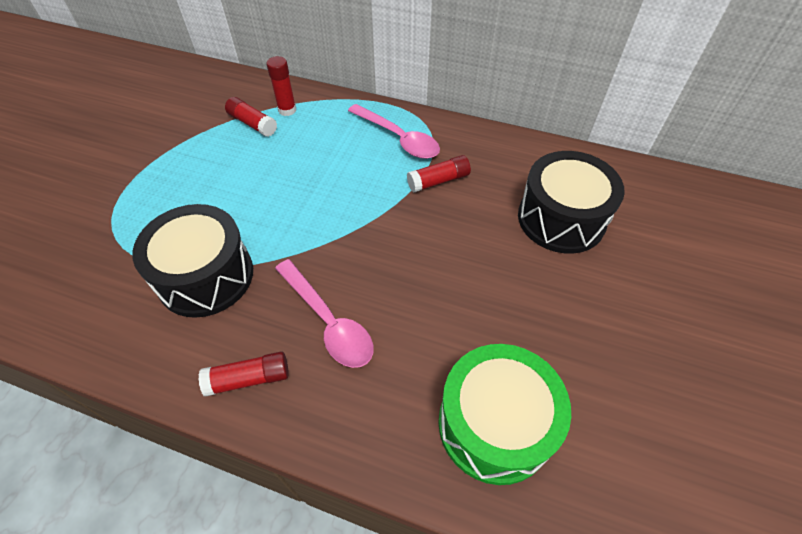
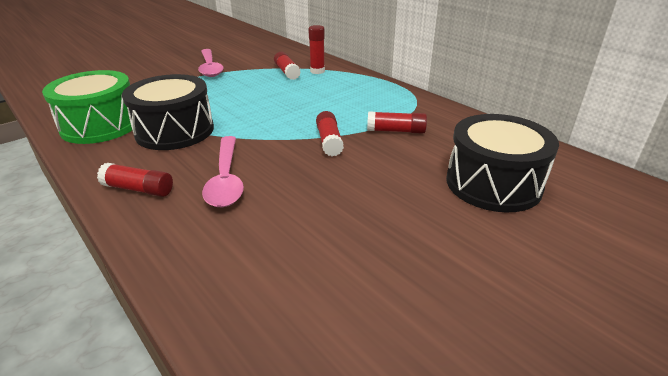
camera: 30 degrees right, 20 degrees down
pink spoon [348,104,440,159] -> pink spoon moved to [198,49,224,77]
green drum [438,344,571,485] -> green drum moved to [42,70,132,144]
none -> red glue stick [316,111,344,157]

